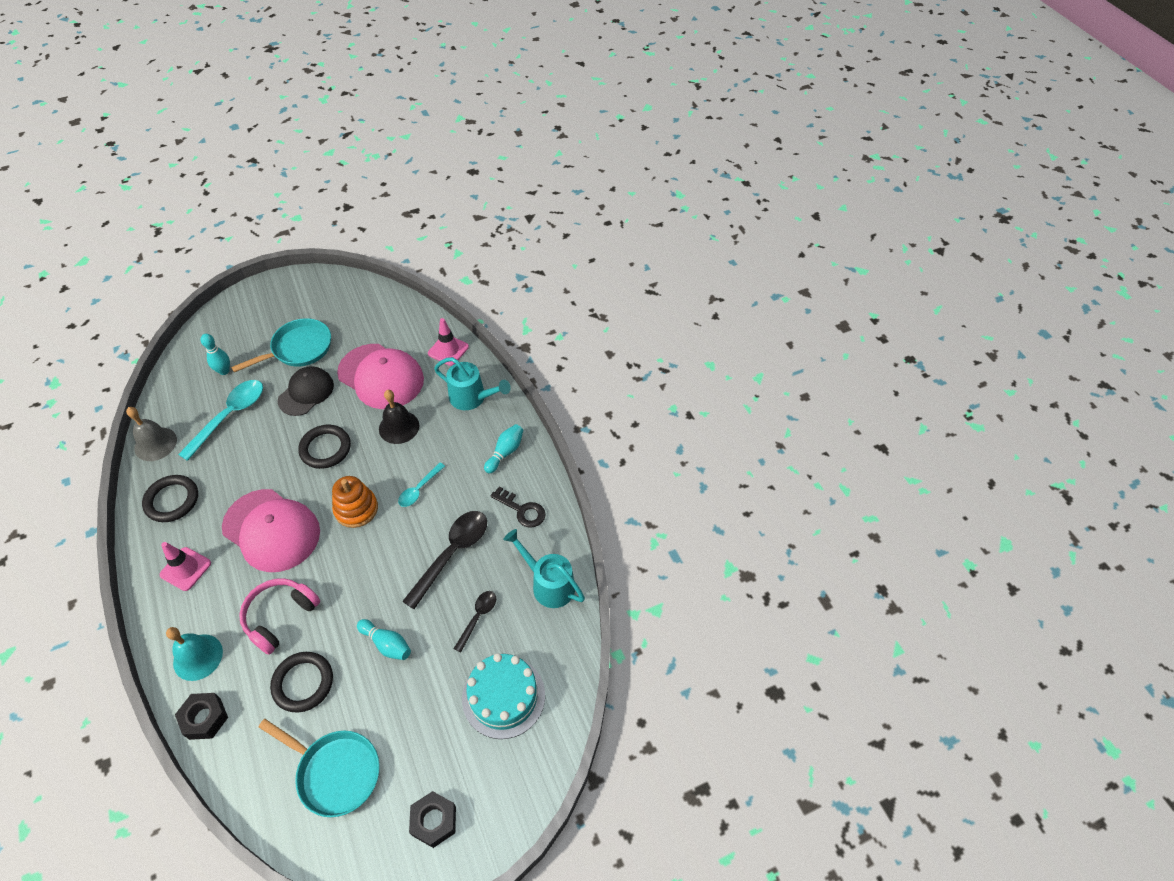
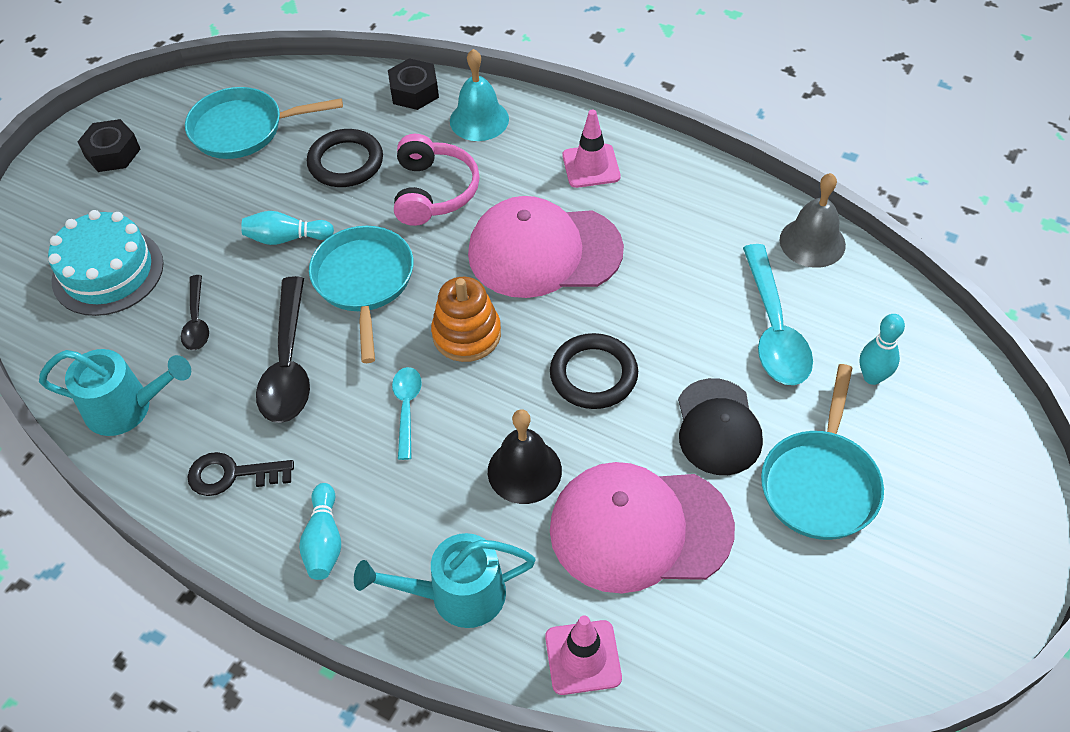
camera: 145 degrees right, 0 degrees up
black ring [142,475,198,522] -> none
none -> turquoise pan [309,226,413,363]

